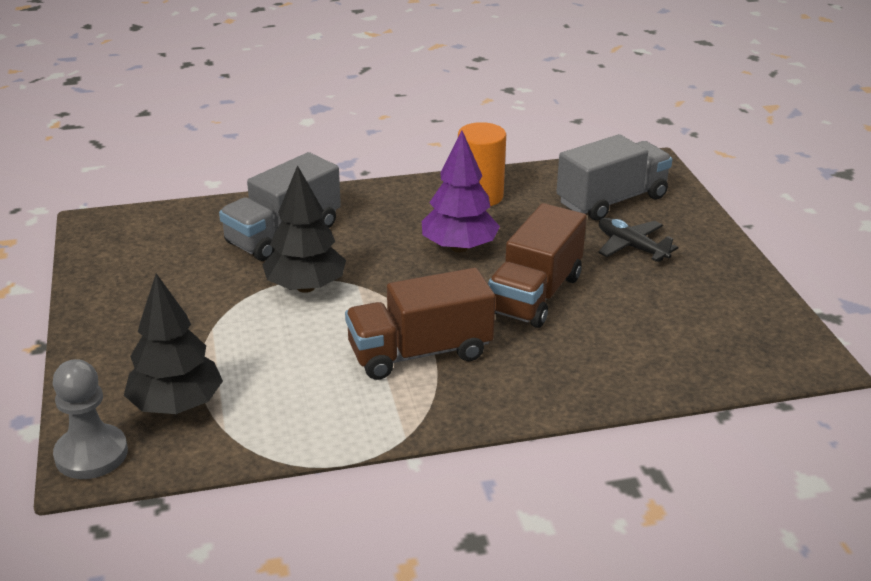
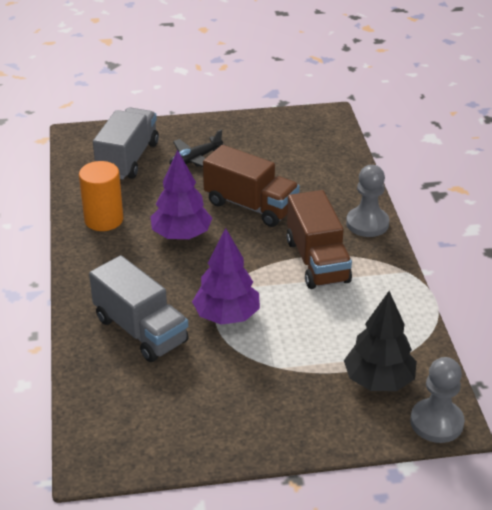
camera: 85 degrees left, 5 degrees up
black tree [262,165,346,293] -> purple tree [192,228,260,325]
grey truck [556,134,673,221] -> grey truck turned 45 degrees clockwise [93,108,159,179]
none -> grey pawn [346,165,389,237]

